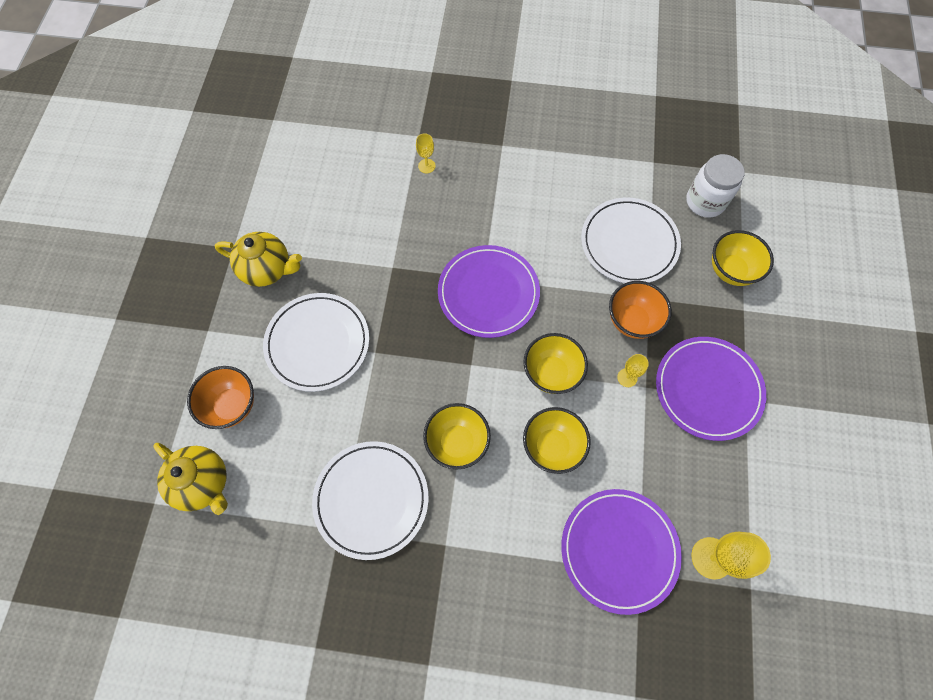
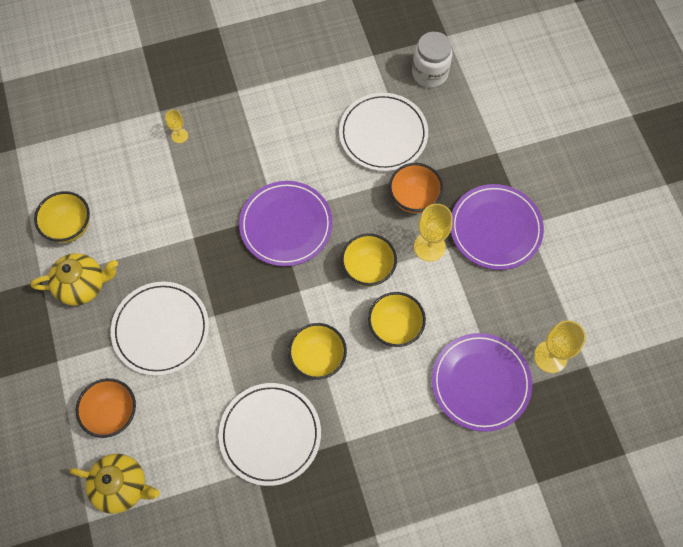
camera: 25 degrees left, 0 degrees up
yellow goblet [617,354,649,387] -> yellow goblet [414,204,453,262], size x1.80
yellow bowl [712,230,774,286] -> yellow bowl moved to [34,191,90,243]

